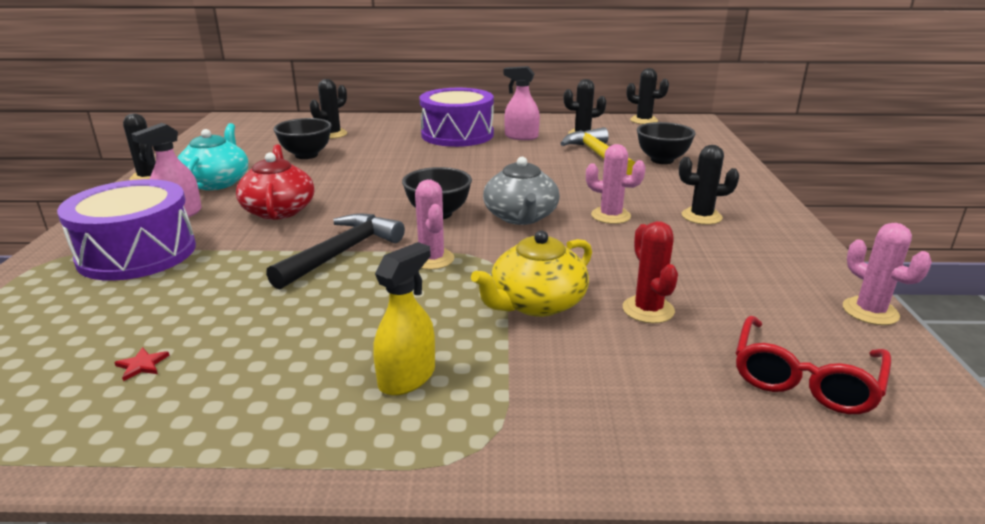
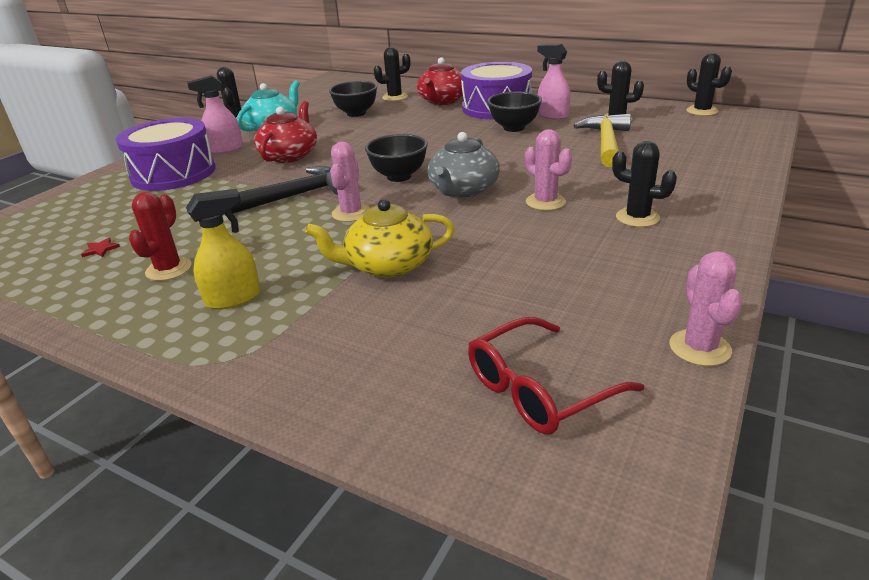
camera: 30 degrees right, 5 degrees up
red cactus [623,221,678,323] -> red cactus moved to [129,192,192,281]
black bowl [637,122,696,164] -> black bowl moved to [487,92,542,132]
none -> red teapot [417,57,464,105]

